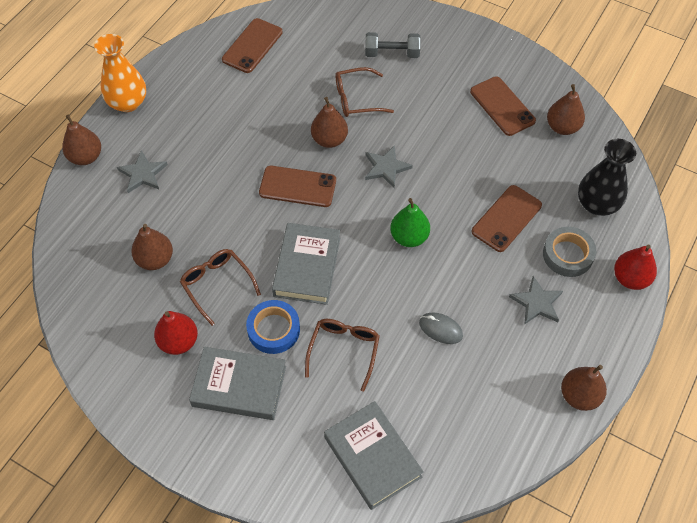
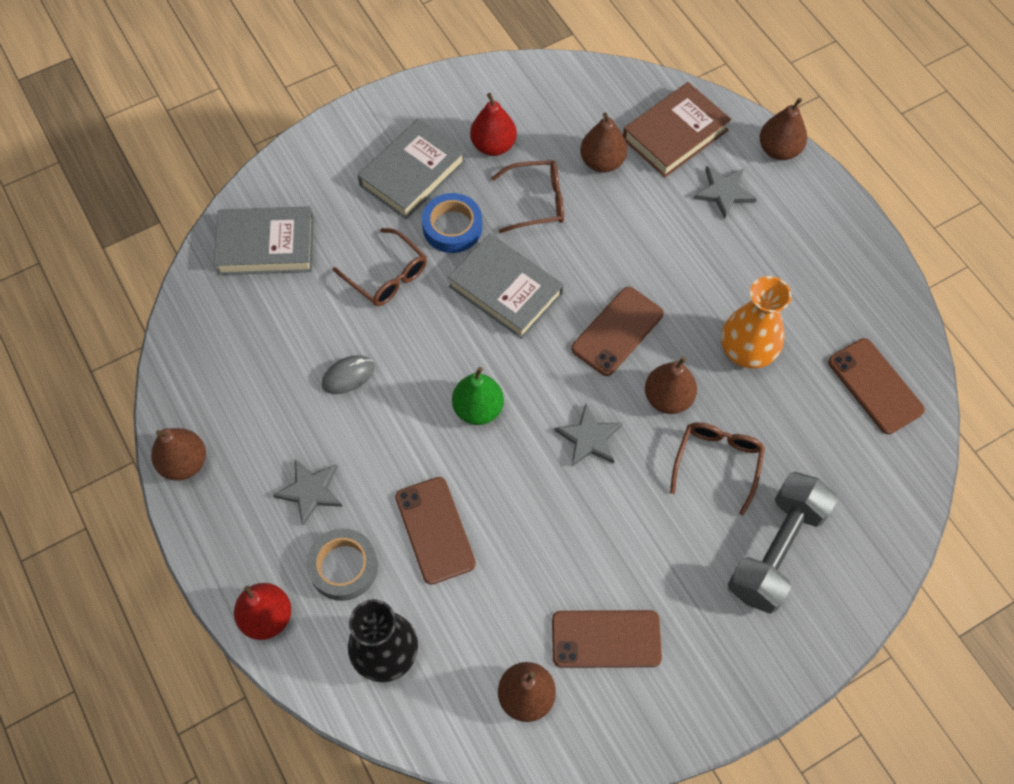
camera: 120 degrees right, 5 degrees up
orange vase [94,34,146,112] -> orange vase moved to [721,276,792,369]
grey dumbbell [365,32,421,58] -> grey dumbbell [728,472,838,614], size x1.58
none -> brown book [623,82,731,177]

